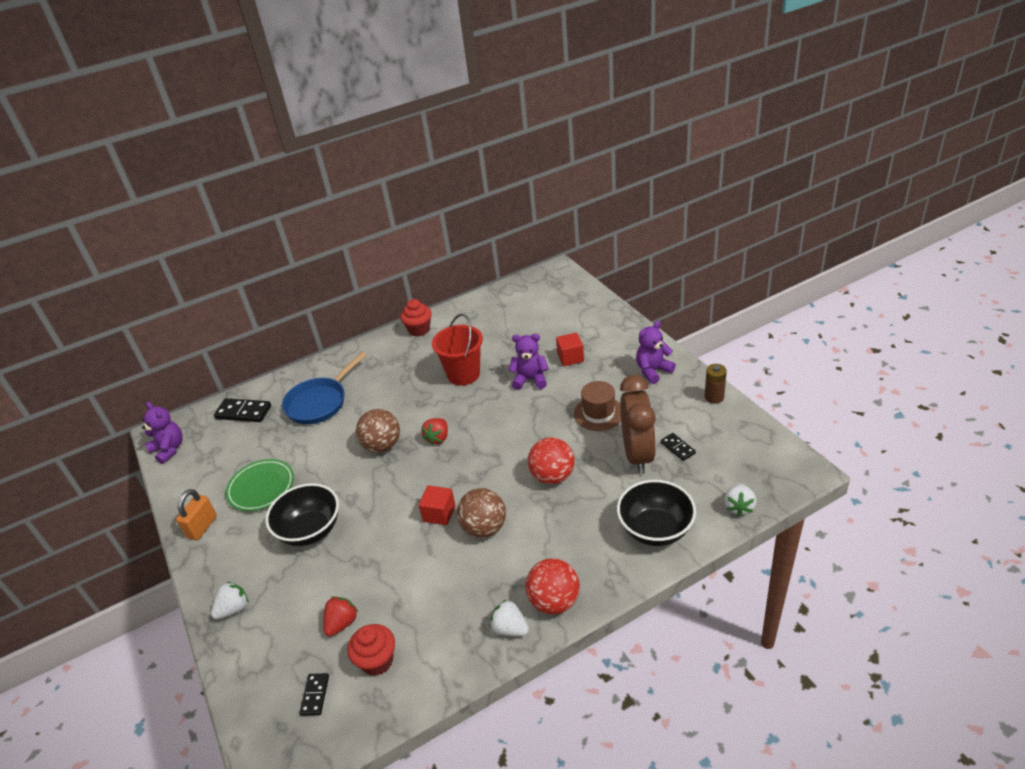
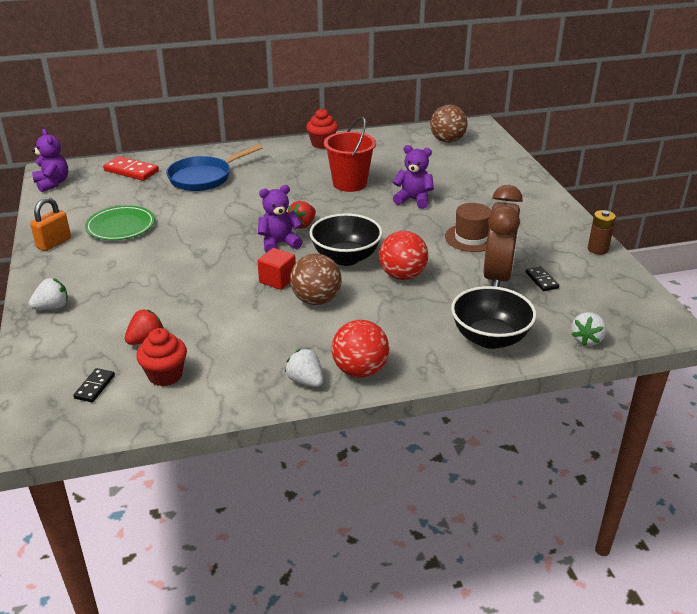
camera: 10 degrees right, 5 degrees down
black domino [214,398,271,422] -> red domino [103,156,159,181]
black bowl [265,483,339,546] -> black bowl moved to [309,213,383,266]
brown ball [356,409,400,453] -> brown ball moved to [430,105,468,143]
red cube [556,333,584,366] -> none
purple teddy bear [636,321,676,384] -> purple teddy bear moved to [258,185,303,253]

